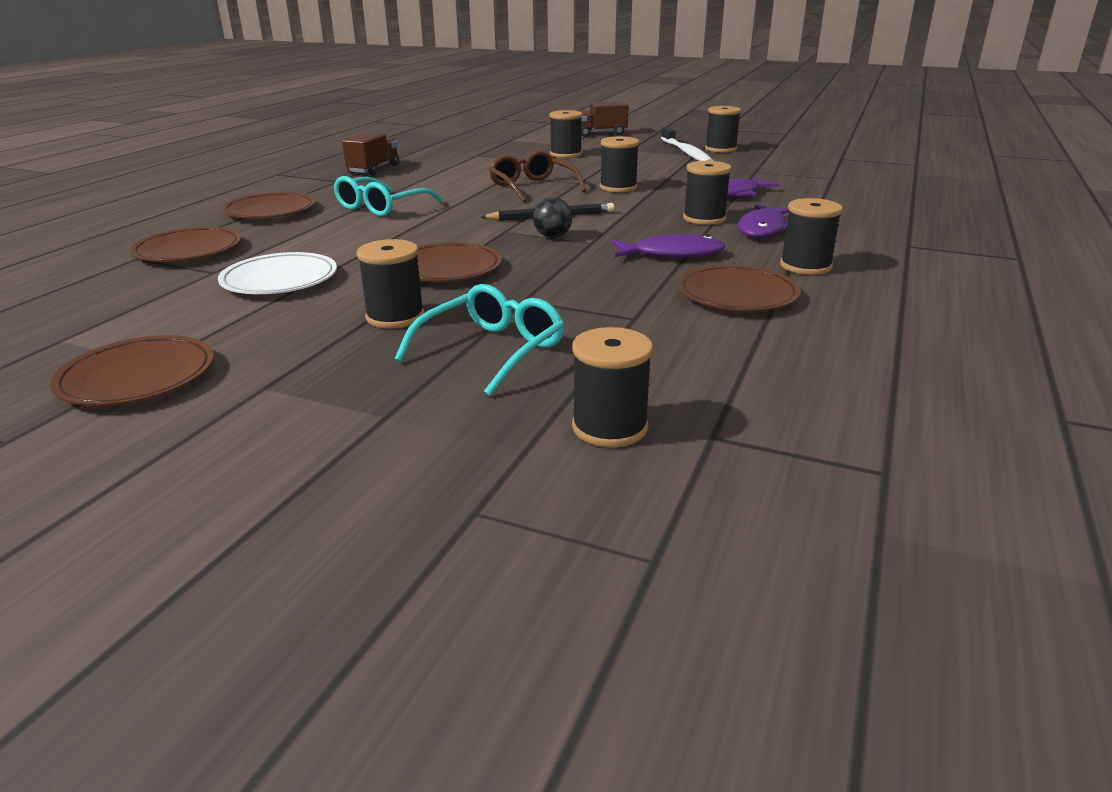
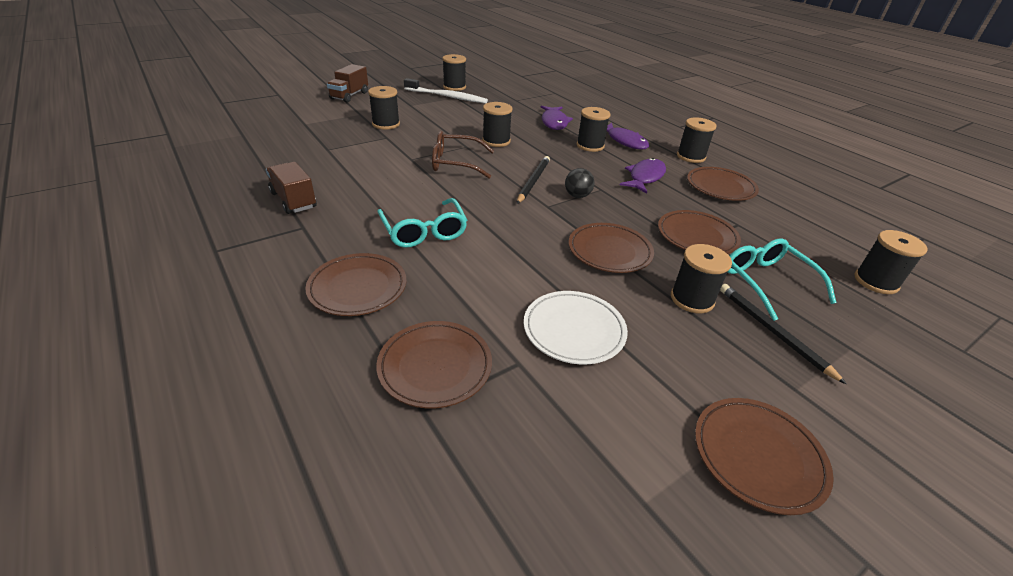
camera: 60 degrees left, 10 degrees up
none -> brown plate [658,210,741,254]
none -> black pencil [720,284,846,384]

